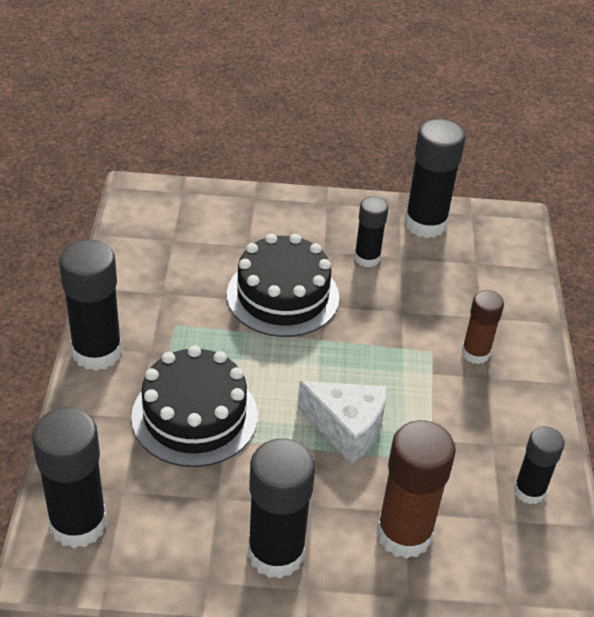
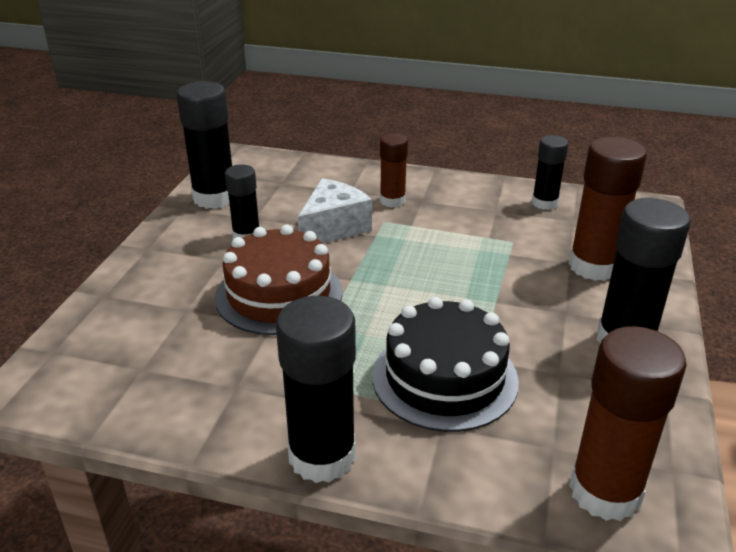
camera: 75 degrees left, 10 degrees down
black glue stick [32,408,107,548] -> brown glue stick [569,326,687,521]
black cake [227,233,339,337] -> brown cake [215,225,342,335]
white cheese [297,381,387,464] -> white cheese moved to [298,178,372,243]

